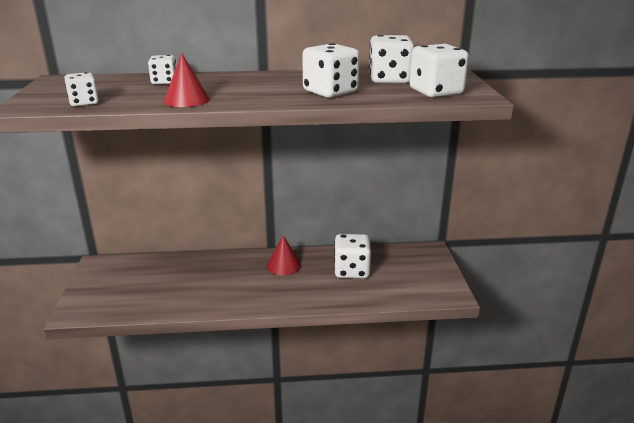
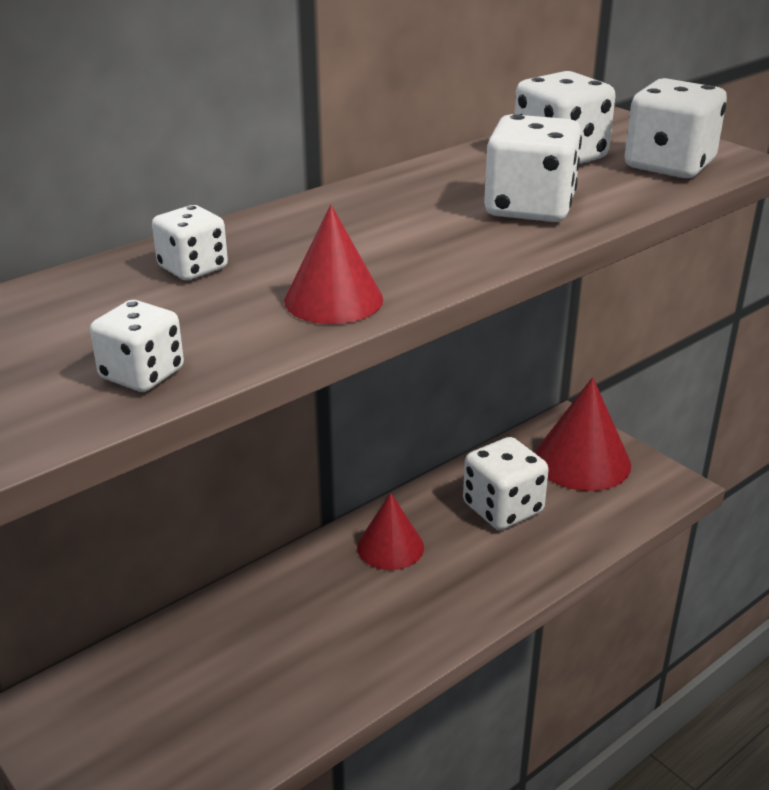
camera: 35 degrees left, 5 degrees up
none -> red cone [535,377,631,491]

